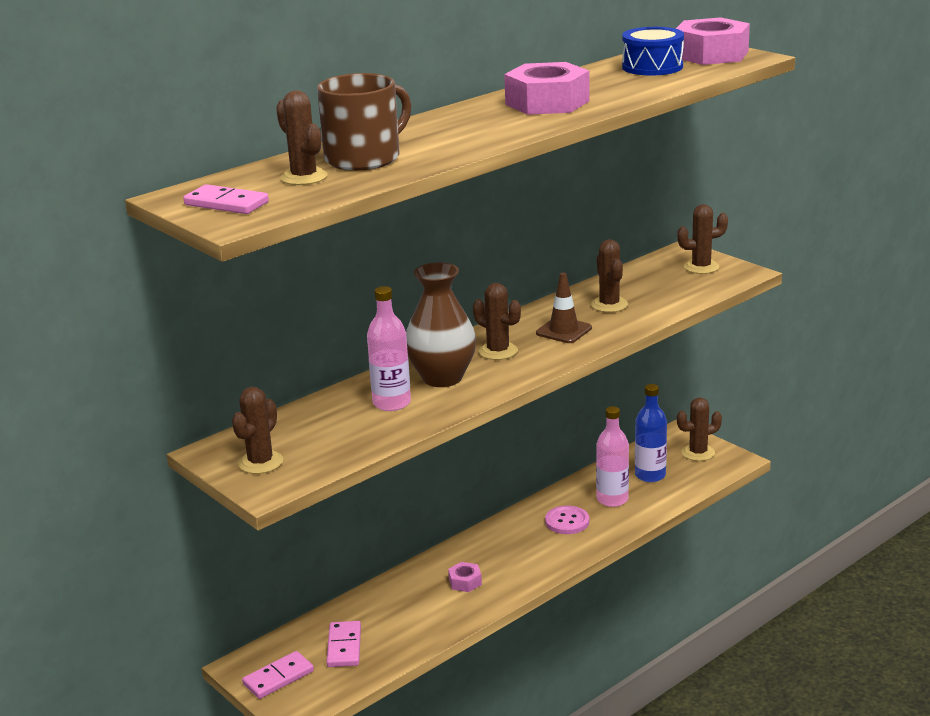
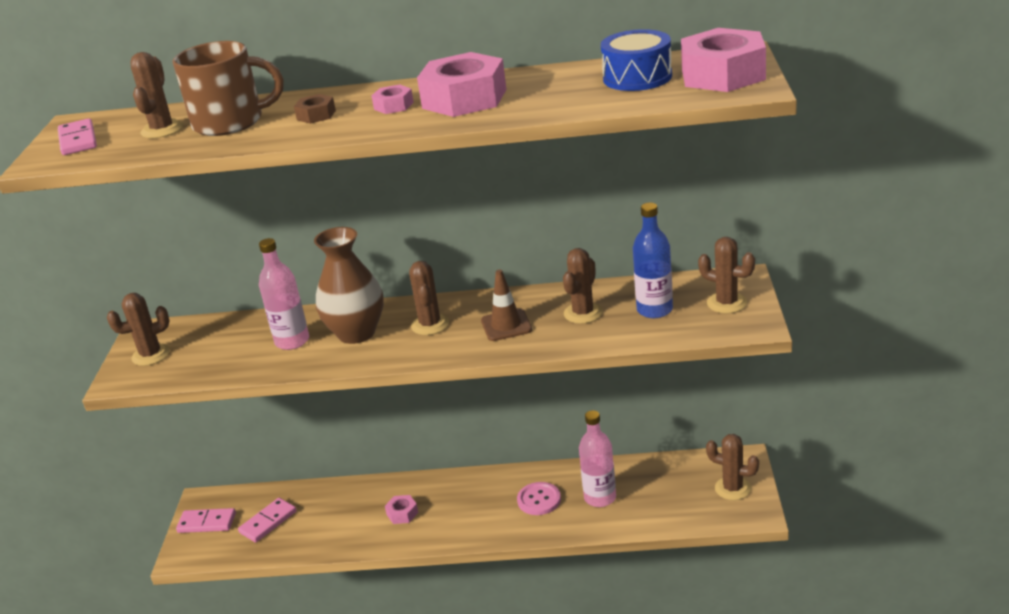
camera: 45 degrees right, 5 degrees up
blue bottle [635,384,667,482] -> blue bottle moved to [633,203,673,318]
none -> brown nut [294,94,336,124]
none -> pink nut [372,84,414,114]

